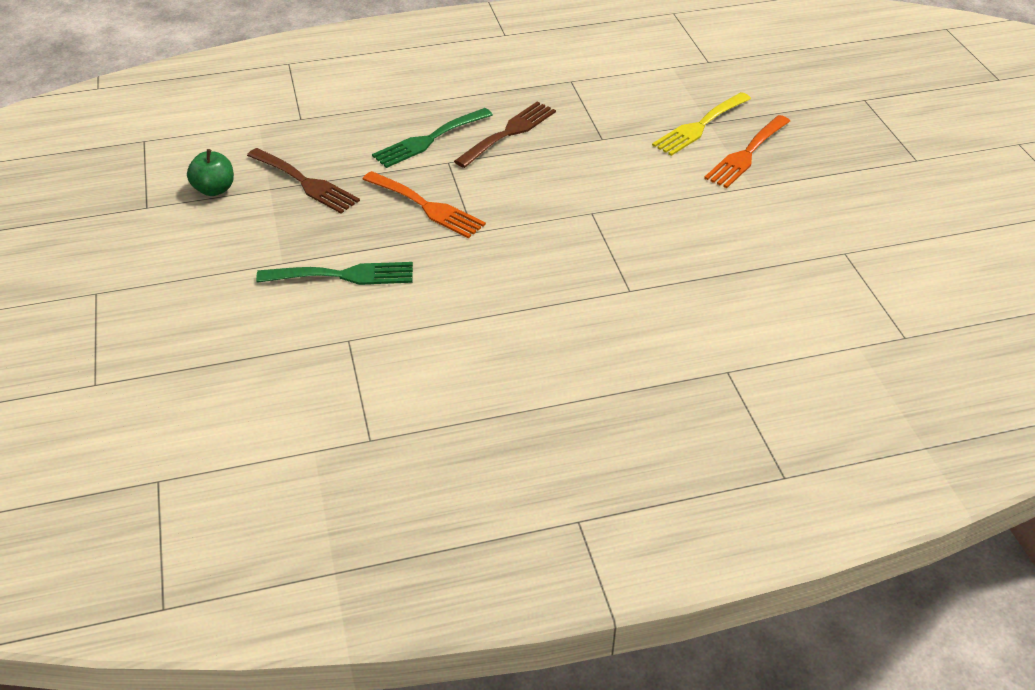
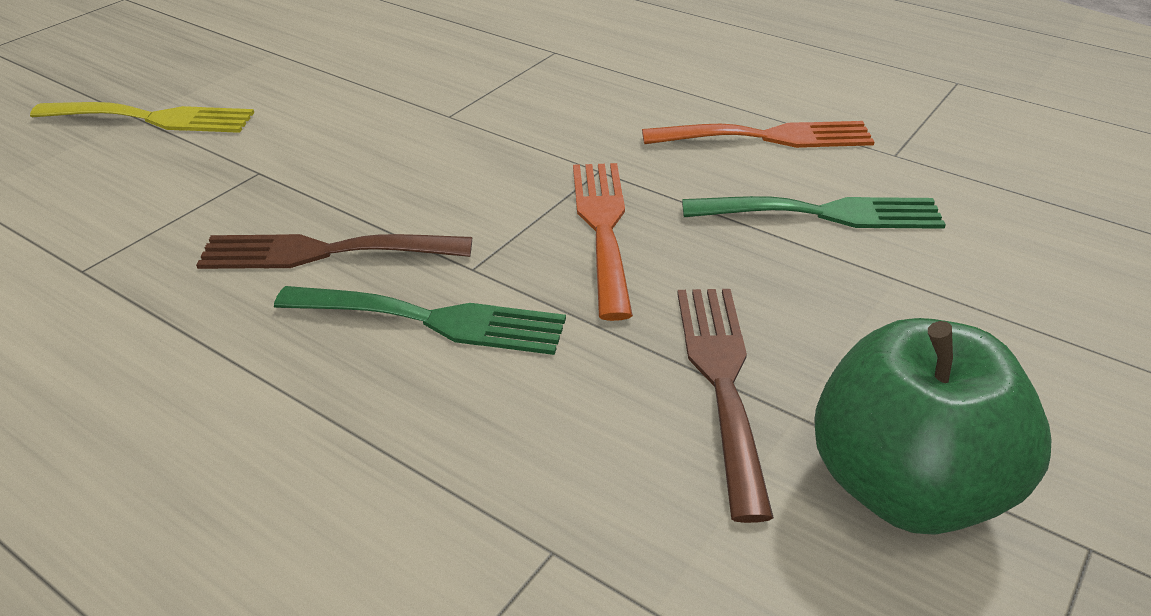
camera: 130 degrees left, 5 degrees down
green apple [187,149,234,196] -> green apple [814,318,1052,535], size x1.83
green fork [256,262,413,285] -> green fork turned 135 degrees clockwise [682,196,946,229]
orange fork [704,115,790,188] -> orange fork moved to [642,121,874,148]

